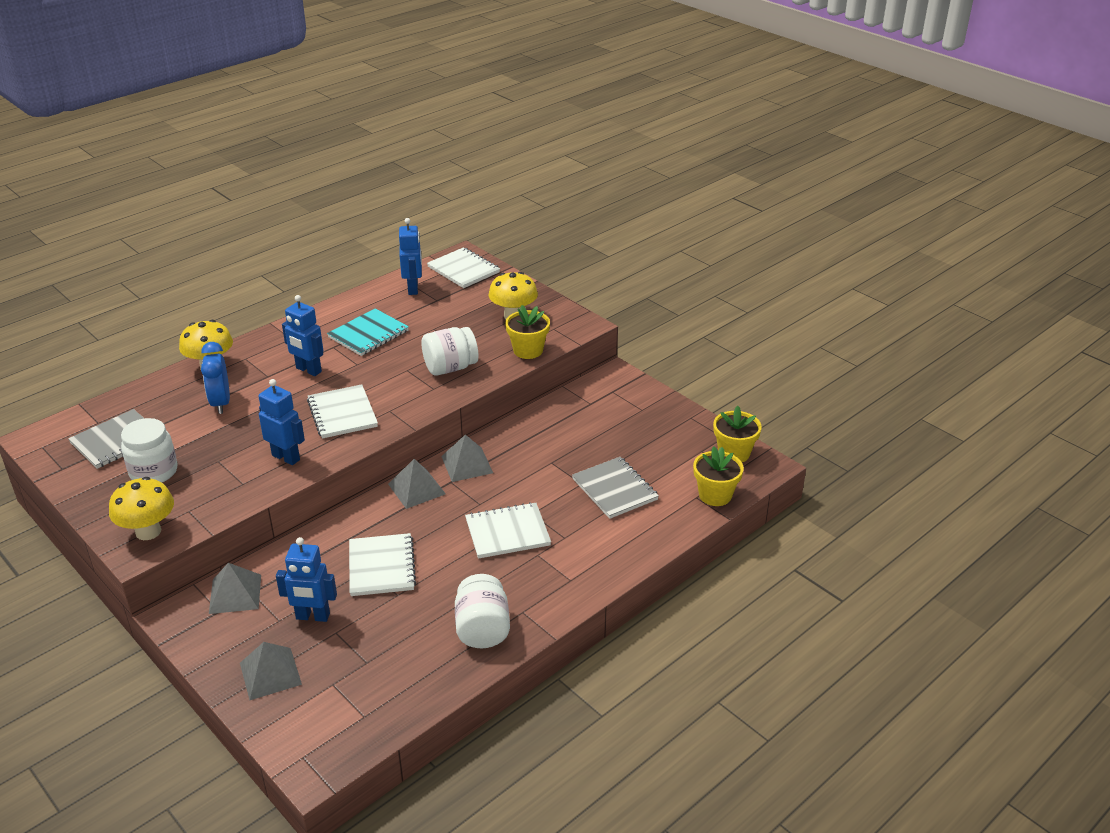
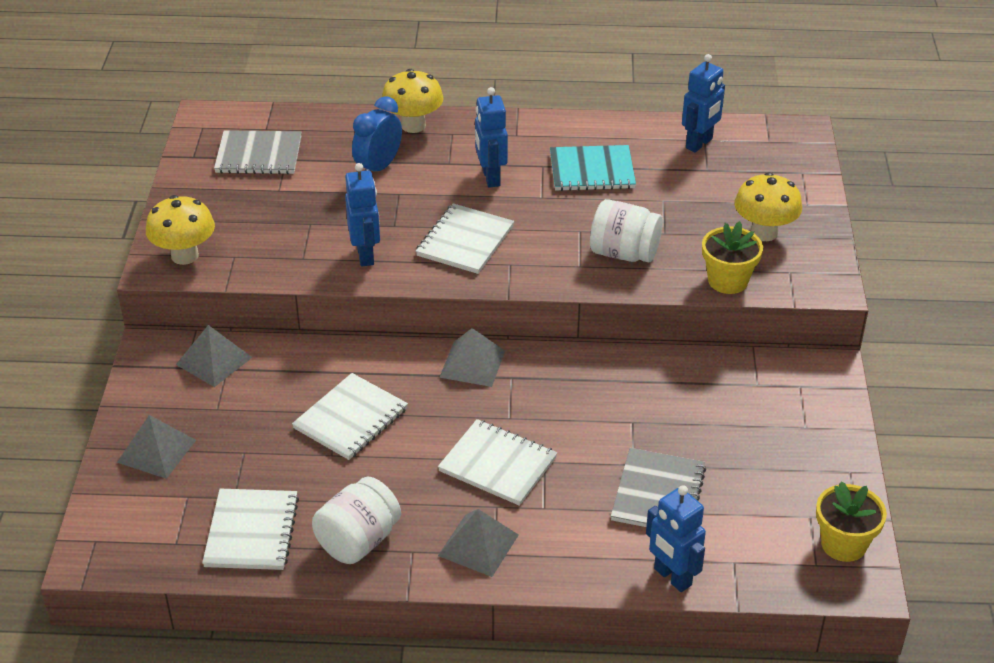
camera: 45 degrees right, 5 degrees up
white jar [121,418,177,483] -> none
blue robot [276,537,337,622] -> blue robot moved to [646,485,706,592]
white notebook [427,247,500,288] -> white notebook moved to [202,489,299,570]
grey pyramid [441,435,493,482] -> grey pyramid moved to [438,509,519,577]
yellow flower pot [693,446,744,506] -> none

